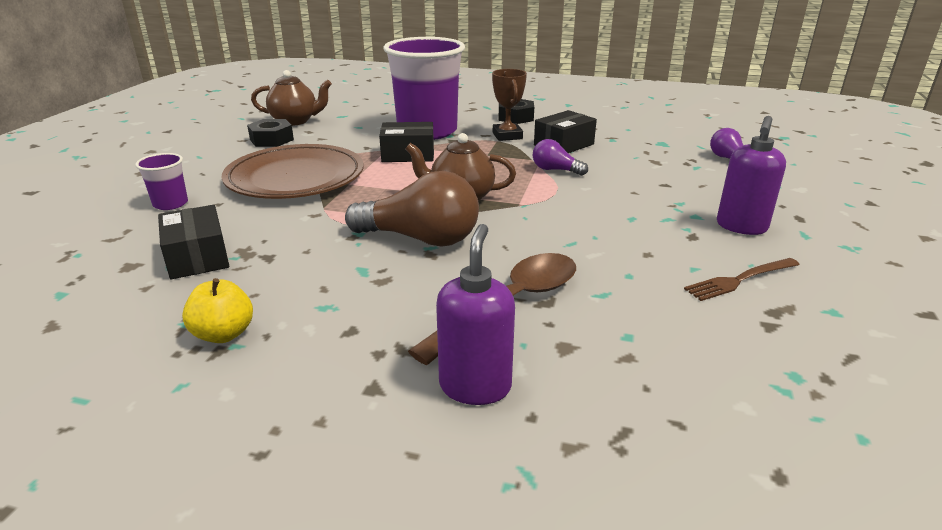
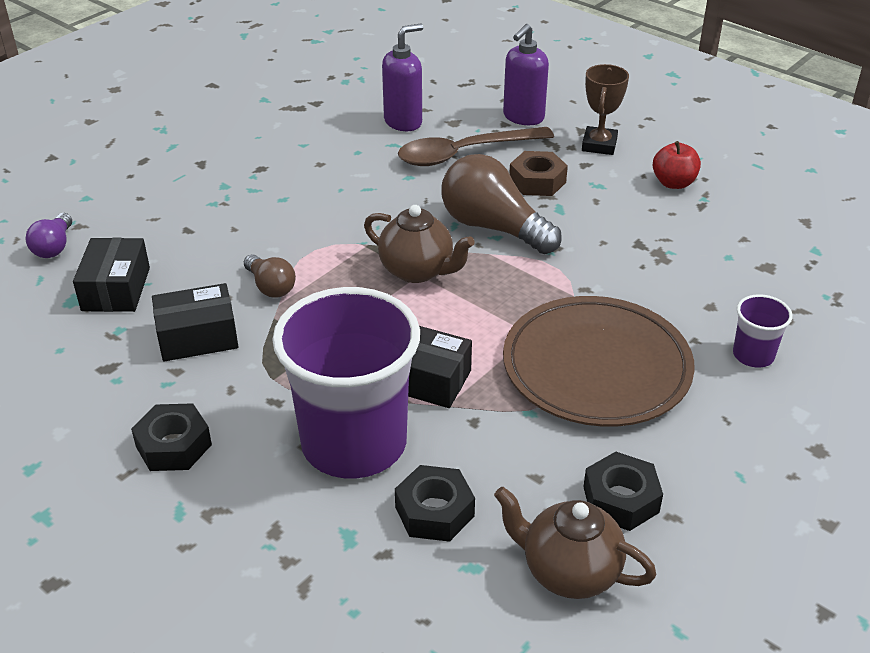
camera: 155 degrees left, 10 degrees up
black box [158,205,229,279] -> black box moved to [73,238,150,312]
yellow apple [182,278,253,343] -> red apple [653,141,701,189]
brown trophy [492,69,527,141] -> brown trophy moved to [582,64,629,155]
purple light bulb [533,139,588,176] -> brown light bulb [244,254,296,298]
brown fork [684,258,800,301] -> none
purple soap dispenser [717,116,786,235] -> purple soap dispenser moved to [382,24,423,131]
none -> black nut [395,465,475,542]
none -> brown nut [509,151,568,196]

